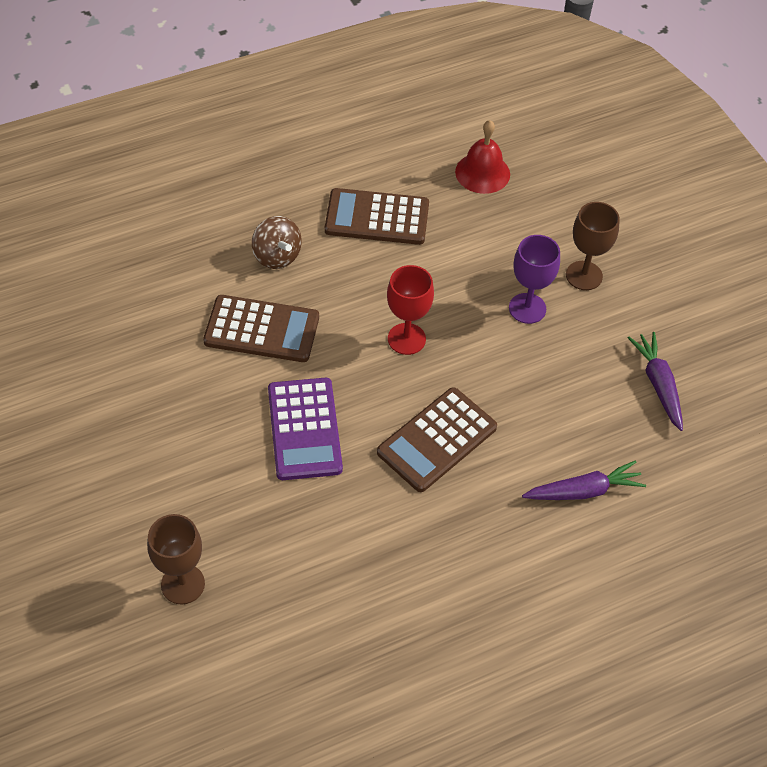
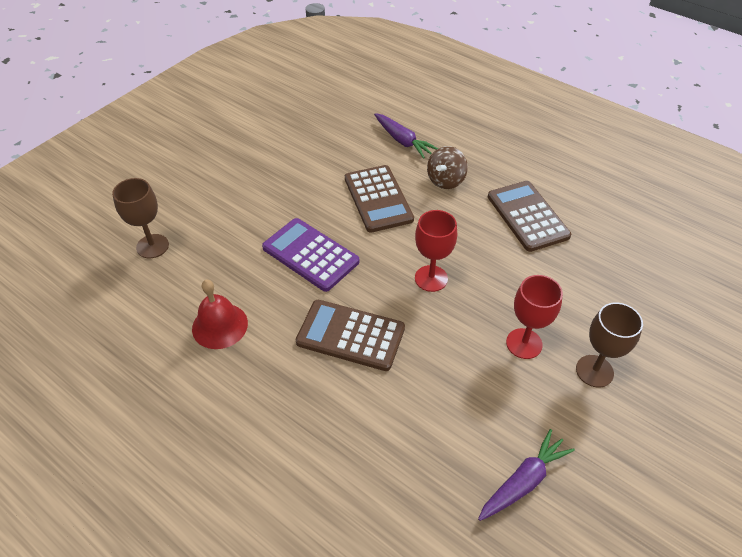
camera: 65 degrees right, 5 degrees down
purple calculator [268,378,343,480] -> purple calculator turned 75 degrees clockwise [262,218,359,292]
red bell [455,120,510,194] -> red bell moved to [192,280,248,349]
purple goblet [509,235,560,324] -> red goblet [506,275,563,359]
purple carrot [522,460,646,500] -> purple carrot moved to [374,113,438,159]

